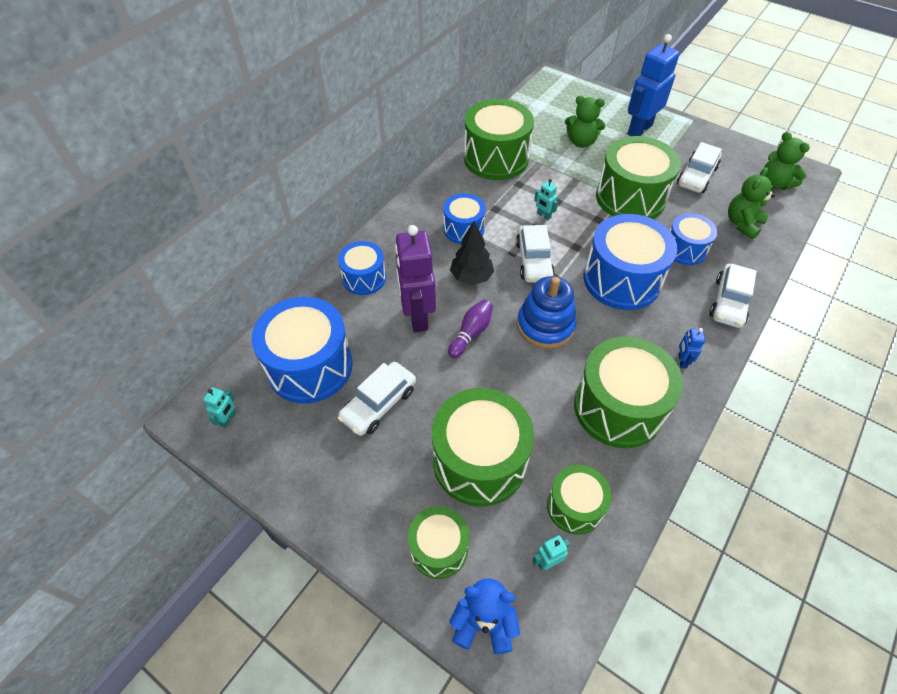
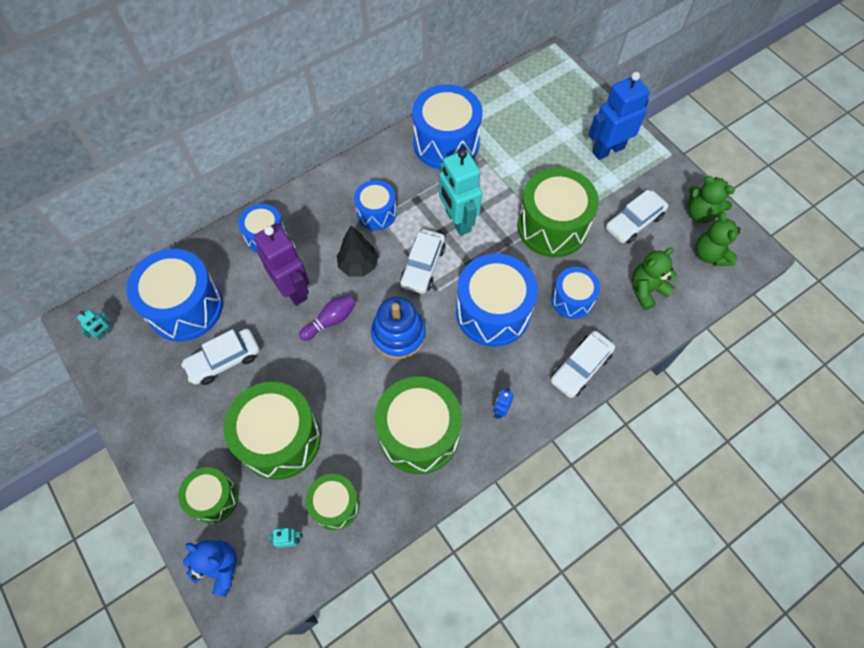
camera: 20 degrees right, 10 degrees up
purple robot [395,225,436,332] -> purple robot turned 135 degrees clockwise [254,223,309,306]
green drum [464,99,534,180] -> blue drum [412,84,482,169]
turquoise robot [534,179,558,220] -> turquoise robot [439,149,482,236], size x2.36
green teddy bear [565,96,605,148] -> green teddy bear moved to [688,176,735,223]

